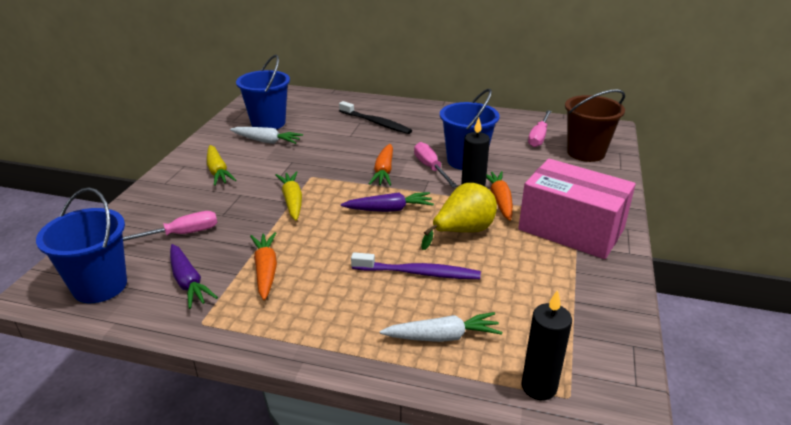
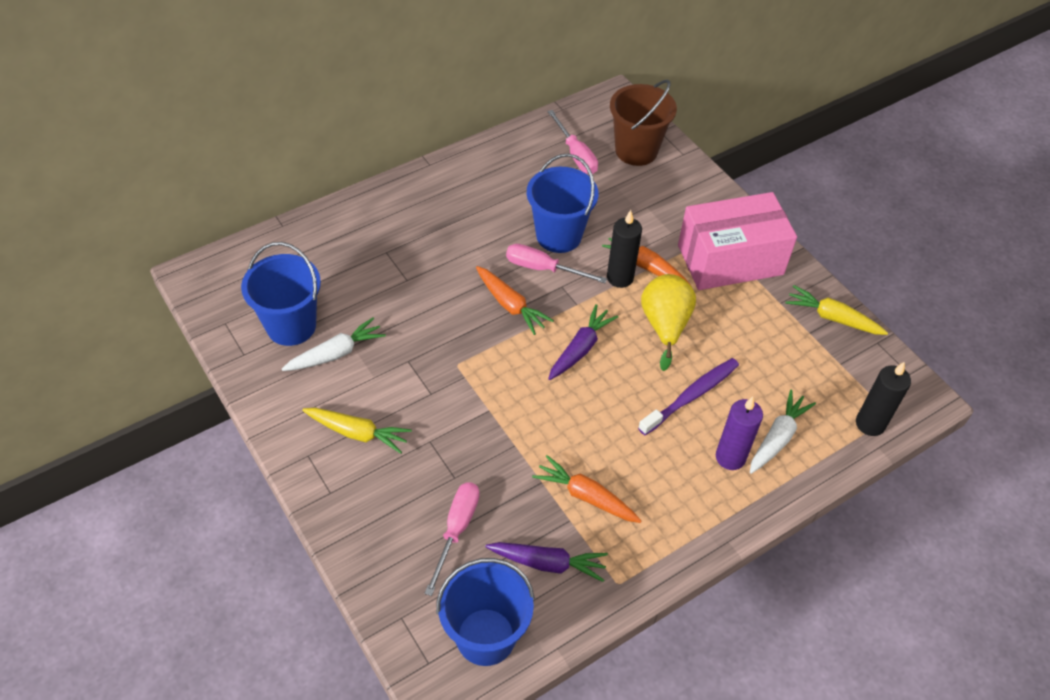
camera: 50 degrees left, 20 degrees up
yellow carrot [275,171,302,221] -> yellow carrot moved to [785,285,888,335]
black toothbrush [339,101,412,134] -> none
none -> purple candle [716,396,763,470]

